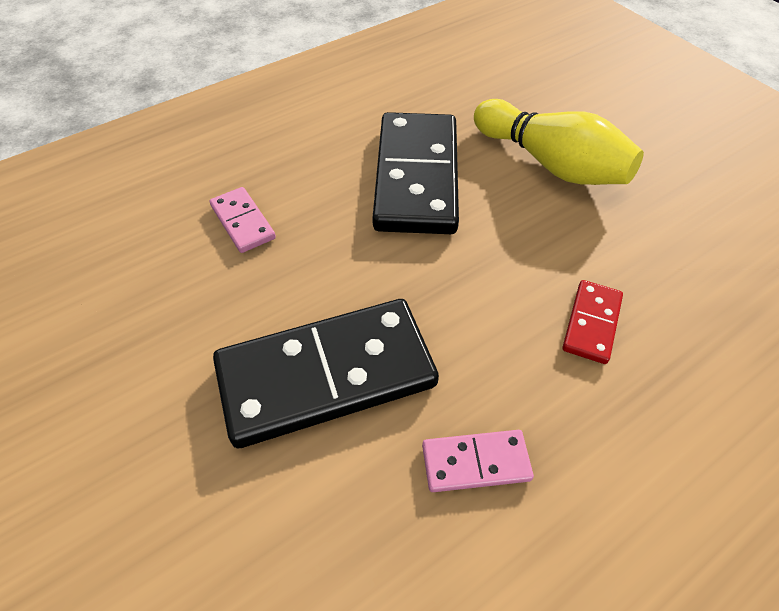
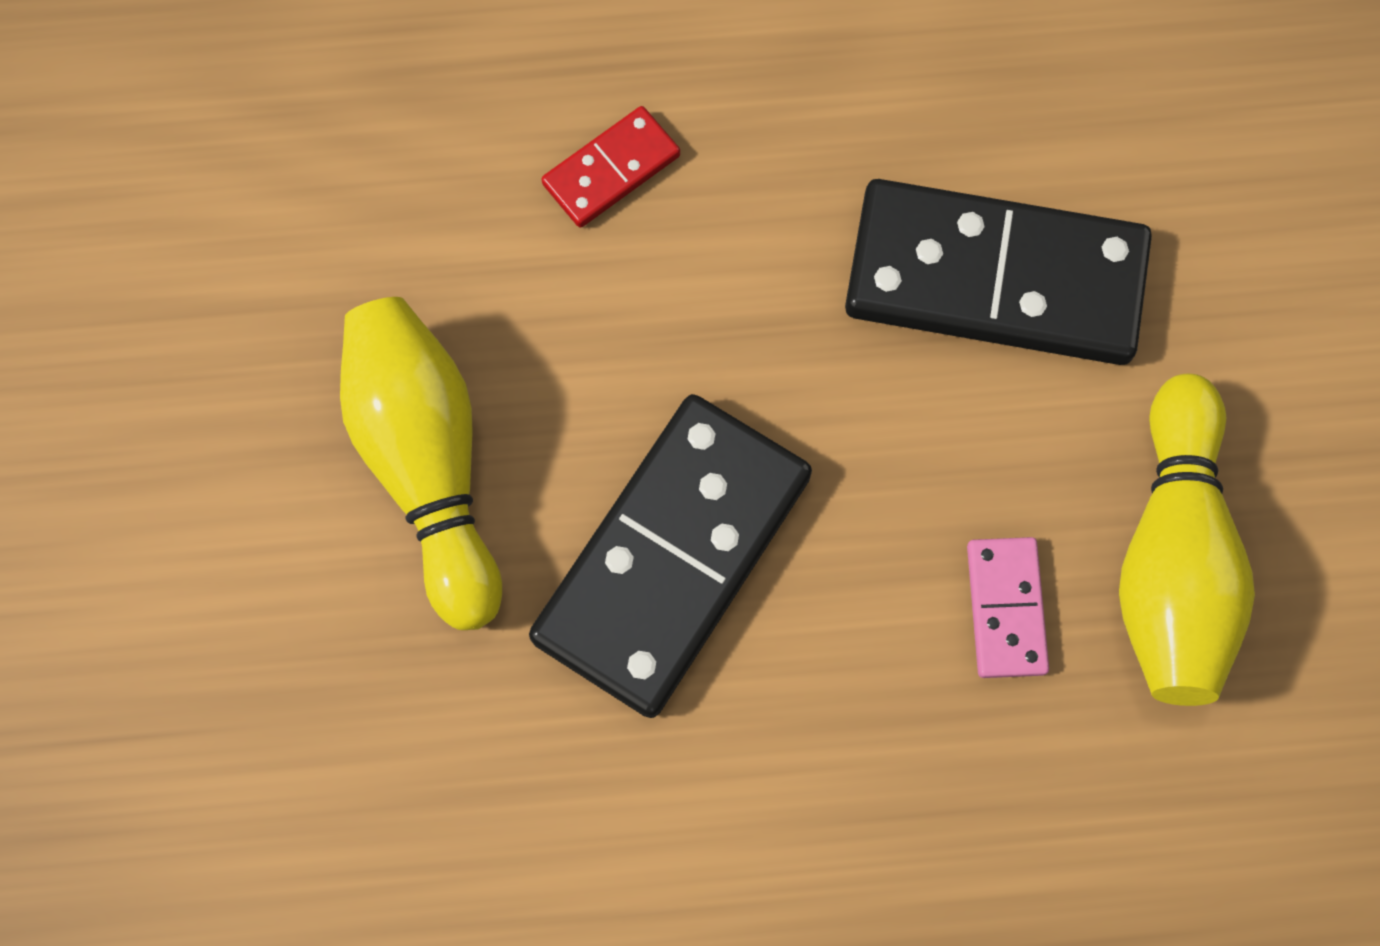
camera: 150 degrees left, 20 degrees up
pink domino [422,430,534,492] -> none
none -> yellow bowling pin [1119,374,1255,706]

